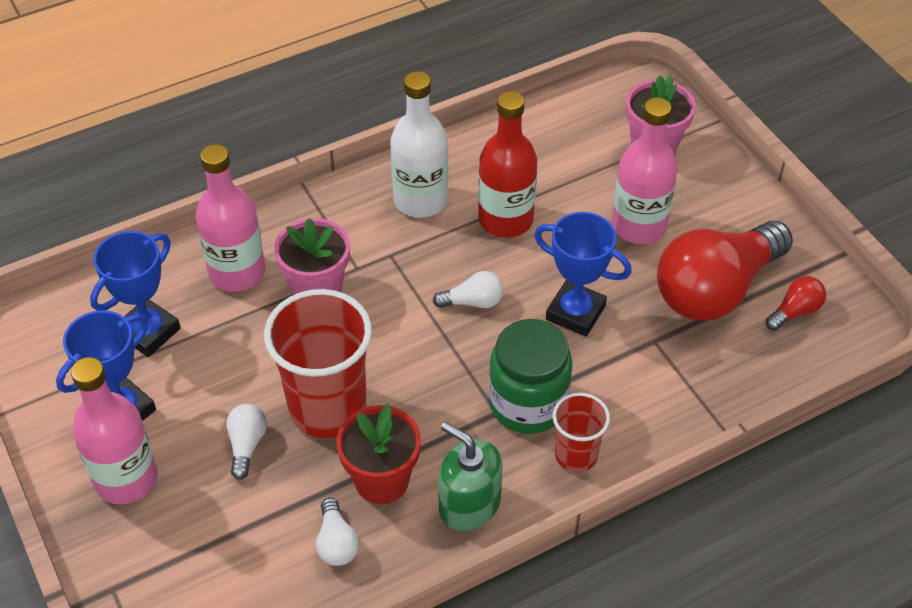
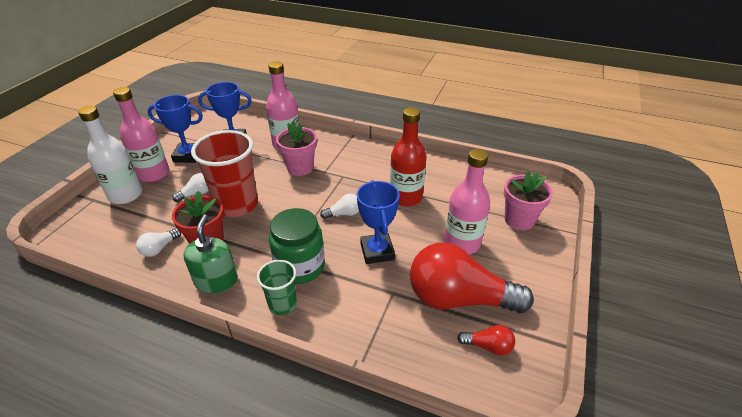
camera: 50 degrees right, 10 degrees down
white bottle [390,71,448,218] -> white bottle moved to [78,106,142,204]
white light bulb [433,271,503,308] -> white light bulb turned 60 degrees counterclockwise [320,194,359,219]
red cup [552,393,610,472] -> green cup [257,260,297,315]

